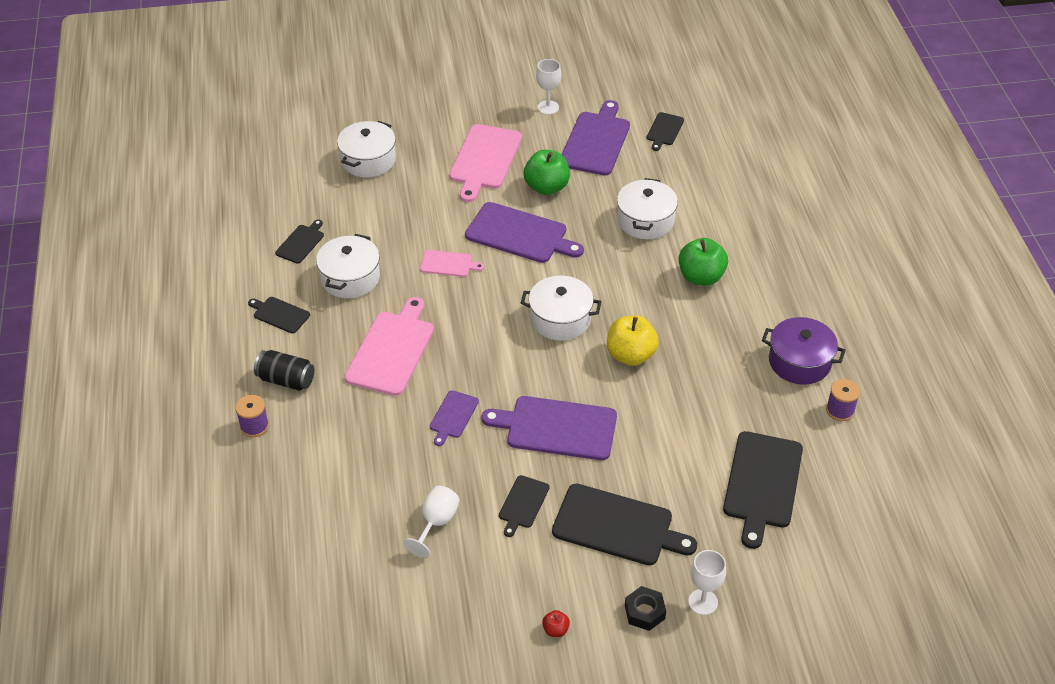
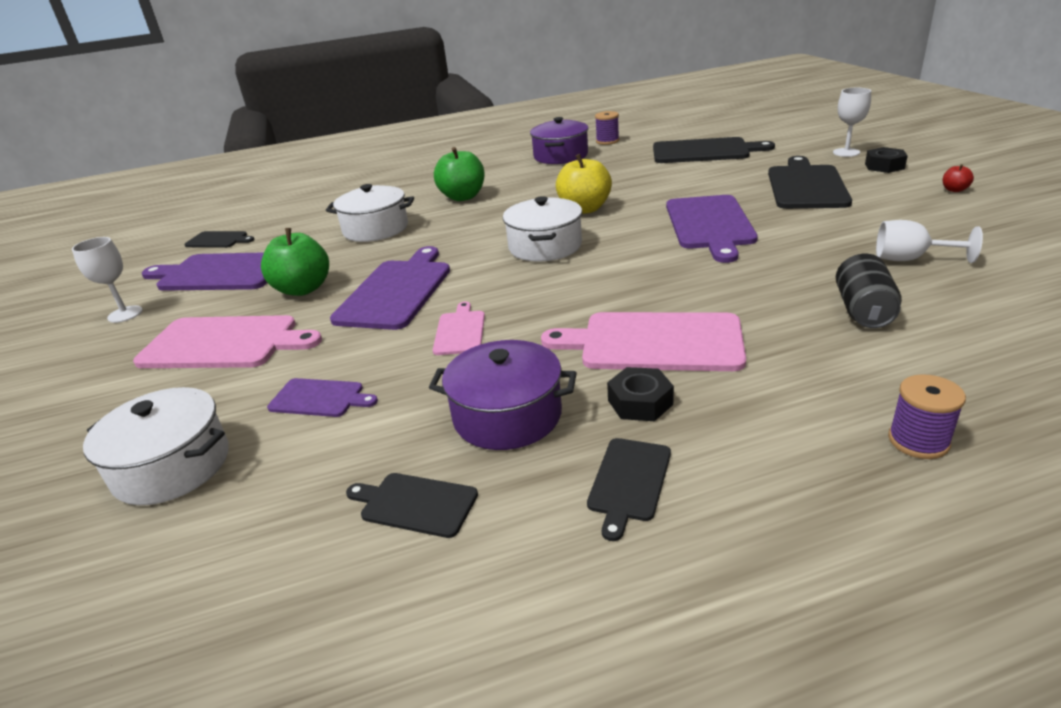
camera: 95 degrees left, 15 degrees down
black can [254,350,314,391] -> black can moved to [836,254,902,328]
white pot [316,234,380,298] -> purple pot [429,340,577,450]
purple cutting board [430,390,479,446] -> purple cutting board moved to [267,378,378,417]
black cutting board [499,475,549,537] -> none
none -> black nut [607,367,674,421]

